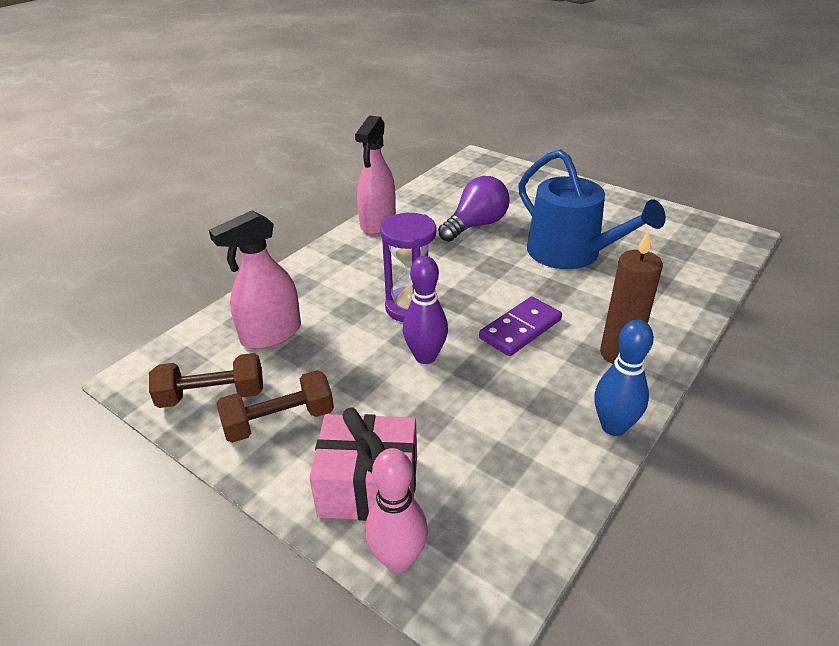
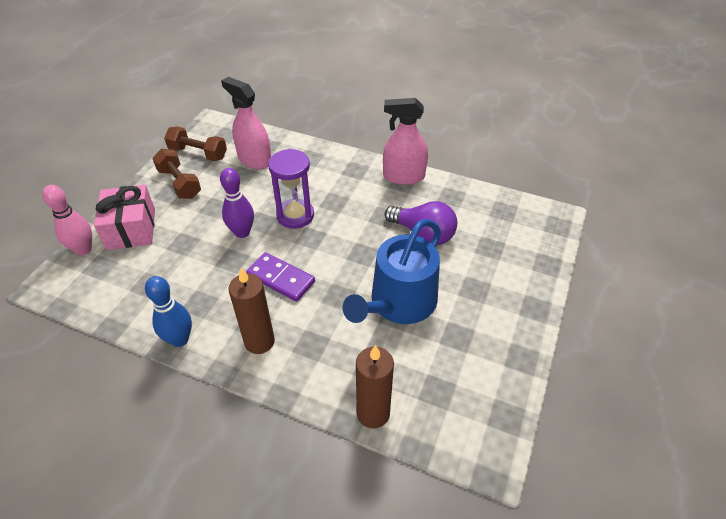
camera: 75 degrees right, 10 degrees up
brown dumbbell [149,353,263,408] -> brown dumbbell turned 45 degrees counterclockwise [164,126,227,161]
none -> brown candle [356,345,394,429]

